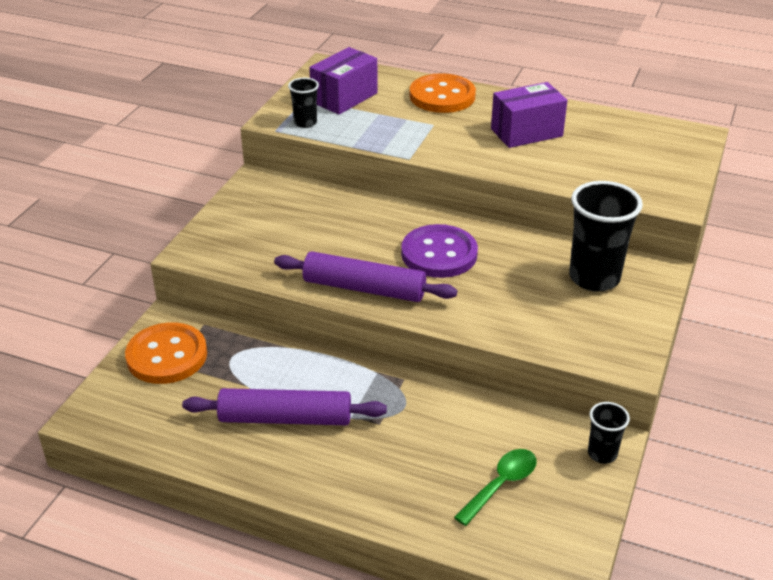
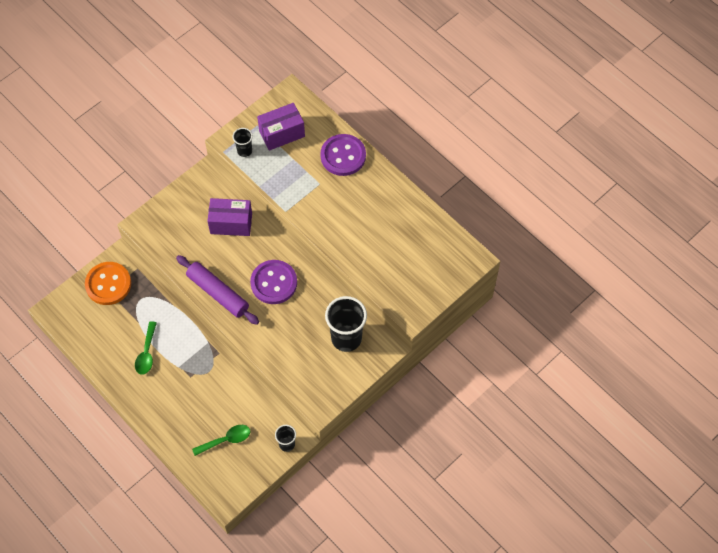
camera: 25 degrees right, 25 degrees up
purple rolling pin [182,388,387,425] -> green spoon [135,321,157,375]
orange button [409,73,476,113] -> purple button [320,134,366,176]
purple box [491,82,567,148] -> purple box moved to [207,198,252,236]

